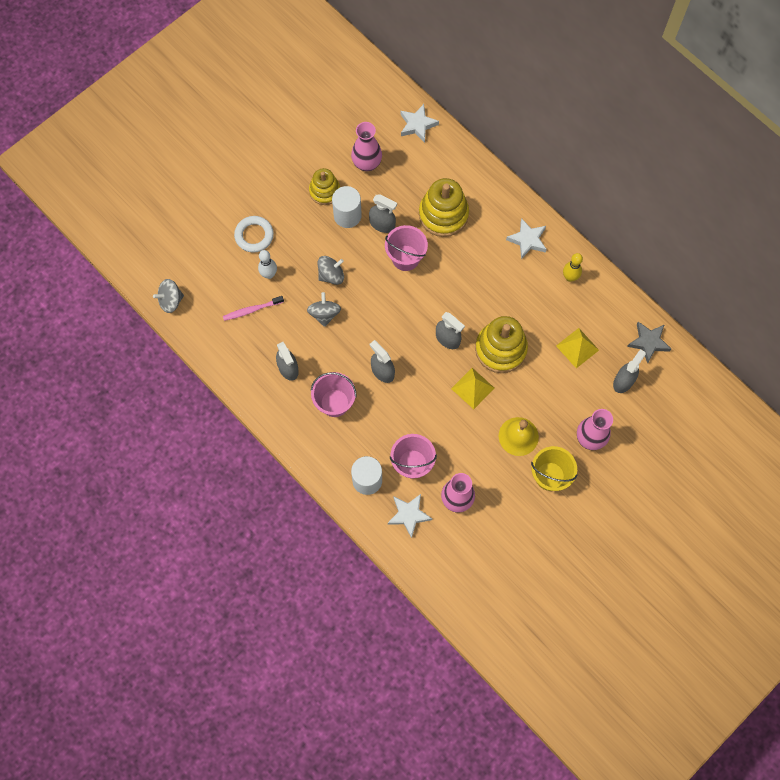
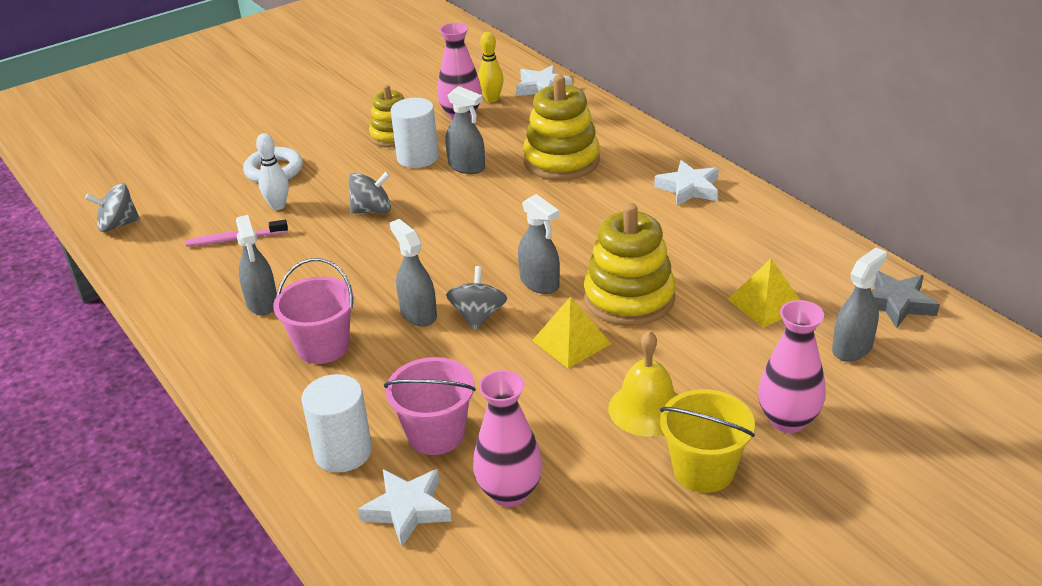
camera: 10 degrees right, 35 degrees down
grey spinning top [307,292,341,327] -> grey spinning top moved to [446,266,507,330]
pink bucket [385,225,428,271] -> none
yellow bowling pin [563,253,583,282] -> yellow bowling pin moved to [478,32,504,102]

